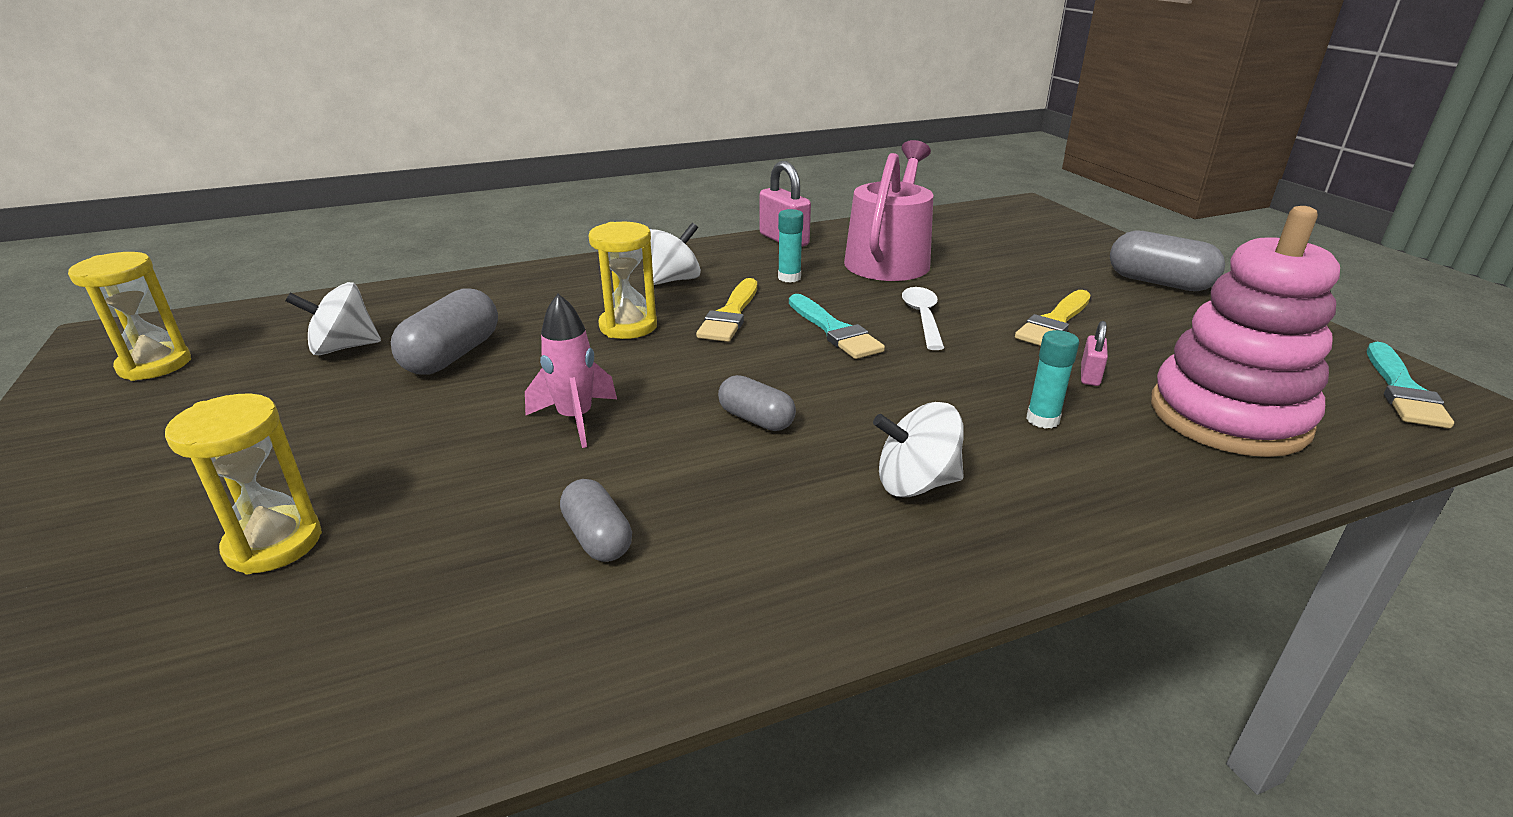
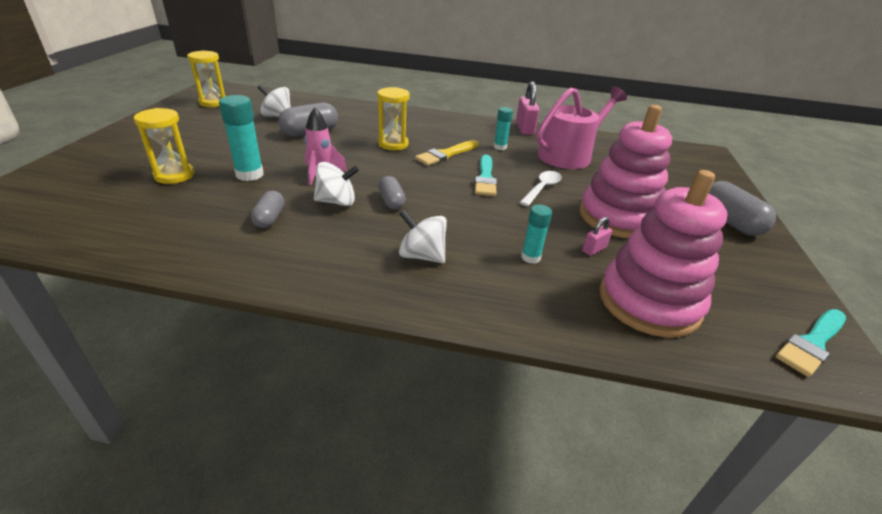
camera: 30 degrees right, 5 degrees up
white spinning top [650,223,701,285] -> white spinning top moved to [314,162,359,206]
yellow brush [1015,290,1091,346] -> pink stacking toy [579,105,672,238]
none -> turquoise glue stick [219,95,264,181]

